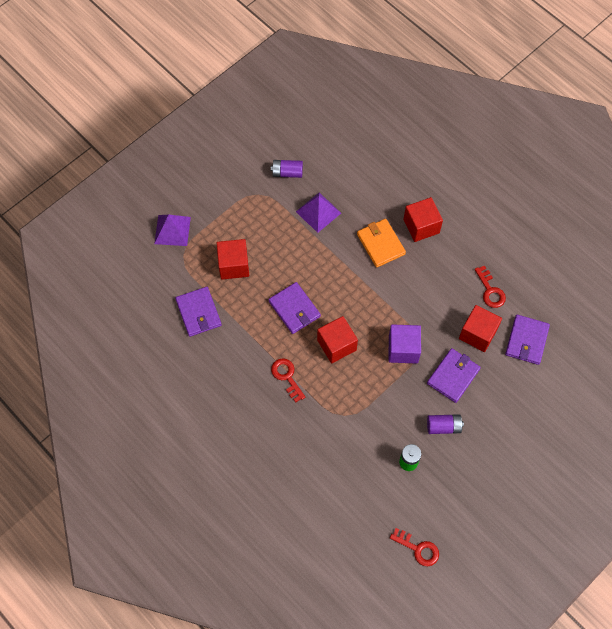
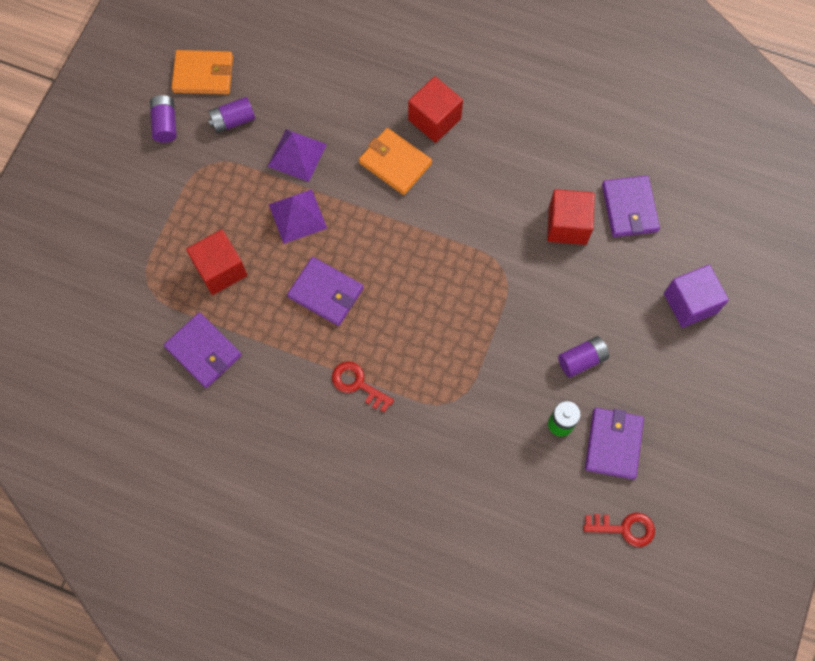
camera: 25 degrees left, 5 degrees up
purple pyramid [154,215,191,246] -> purple pyramid moved to [269,189,327,244]
red cube [317,316,358,363] -> none
purple cube [389,324,421,364] -> purple cube moved to [664,265,729,328]
purple wallet [427,348,481,403] -> purple wallet moved to [585,408,644,480]
red key [475,265,506,308] -> none
none -> purple battery [150,95,177,143]
none -> orange wallet [171,50,233,94]

